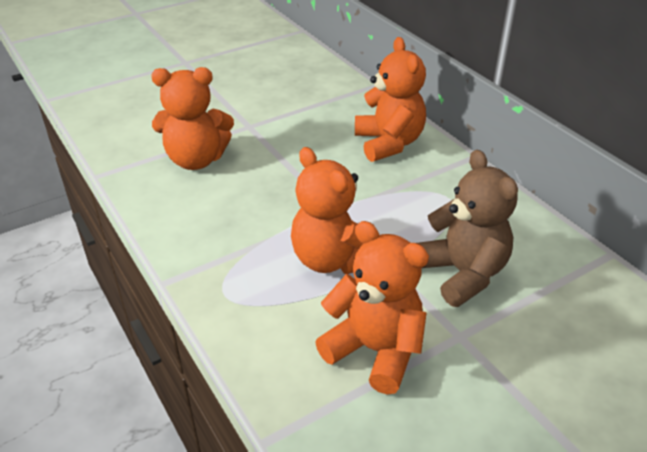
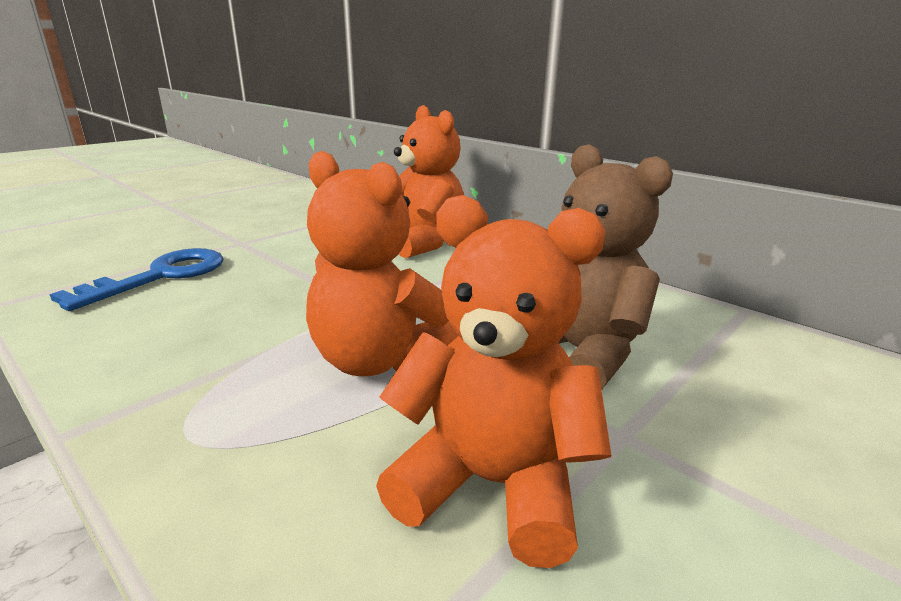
camera: 15 degrees left, 15 degrees down
orange teddy bear [151,67,234,170] -> blue key [49,248,223,311]

